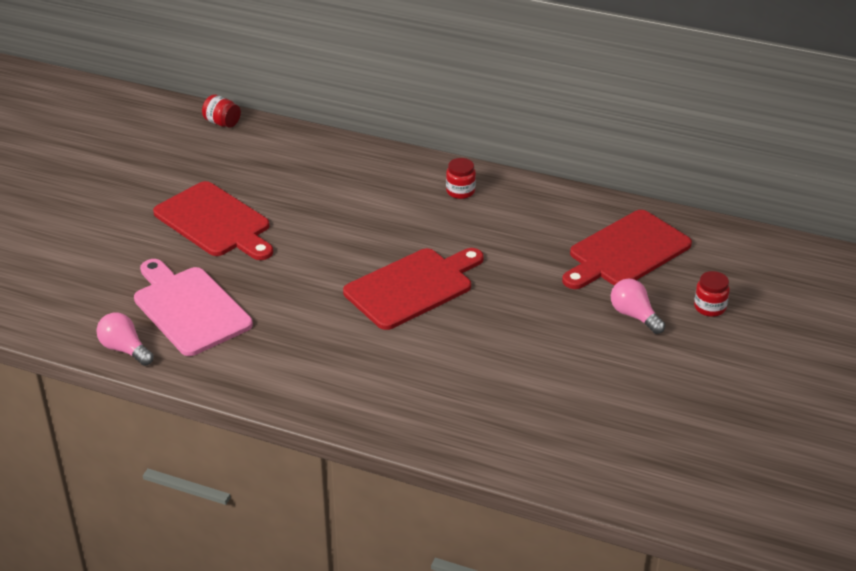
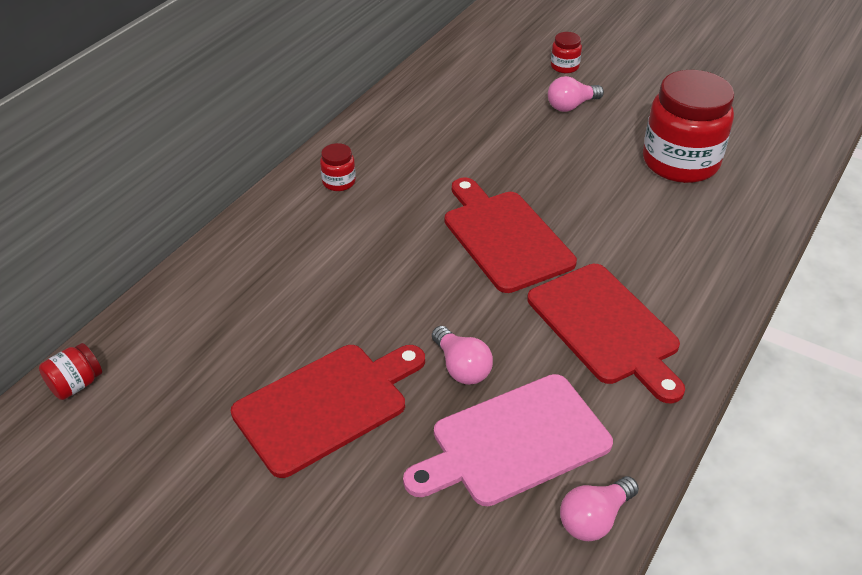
camera: 80 degrees left, 5 degrees up
red cutting board [562,210,692,289] -> red cutting board moved to [527,264,685,403]
none -> pink light bulb [432,326,493,385]
none -> red jar [643,70,734,183]

